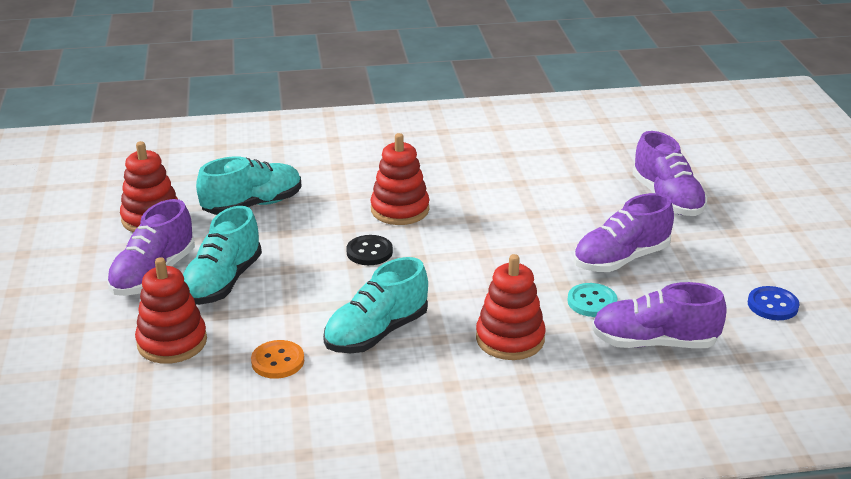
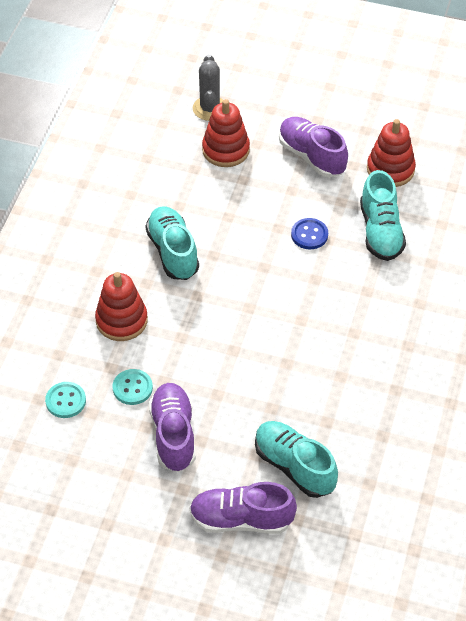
camera: 115 degrees right, 20 degrees up
turquoise shoe [183,206,262,305] -> turquoise shoe moved to [255,421,338,498]
orange button [251,340,304,379] -> none
black button [346,235,393,265] -> none
red stacking toy [371,133,430,225] -> none
purple shoe [592,282,727,348] -> turquoise button [45,382,86,418]
blue button [748,286,800,320] -> blue button moved to [291,218,328,249]
none -> grey cactus [193,54,223,121]

